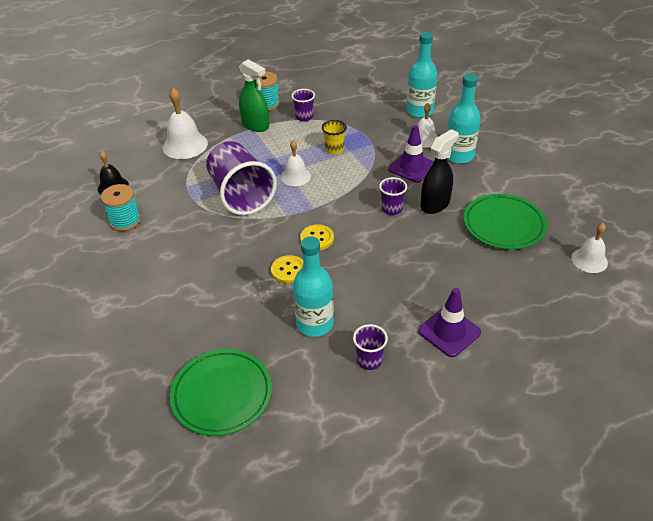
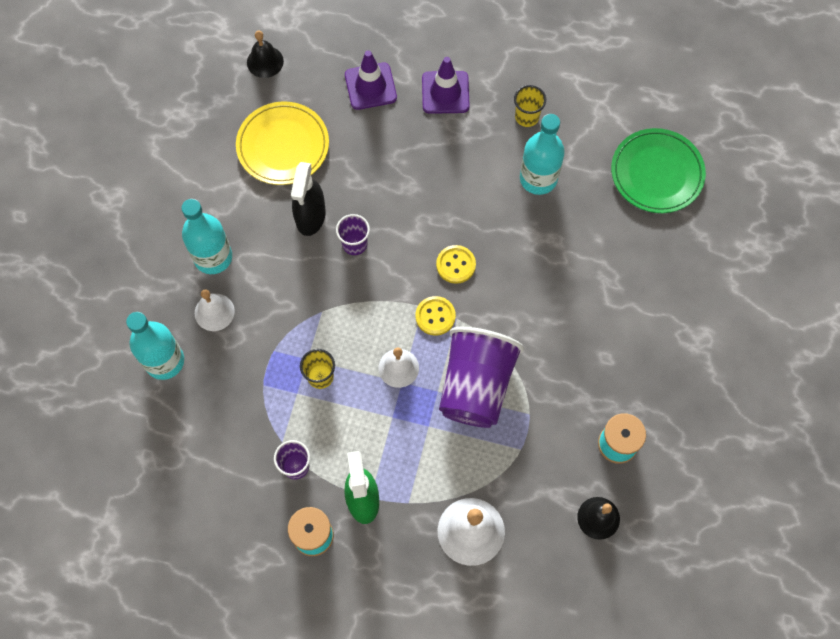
camera: 140 degrees left, 25 degrees up
yellow button [271,255,303,284] -> yellow button moved to [415,296,456,336]
purple cup [353,324,388,370] -> yellow cup [514,85,546,127]
purple traffic cone [388,125,434,183] -> purple traffic cone moved to [345,50,397,110]
black spray bottle [421,129,459,214] -> black spray bottle turned 75 degrees counterclockwise [291,162,326,236]
green plate [464,194,547,250] -> yellow plate [236,101,329,185]
white bell [571,223,608,273] -> black bell [247,31,284,78]

